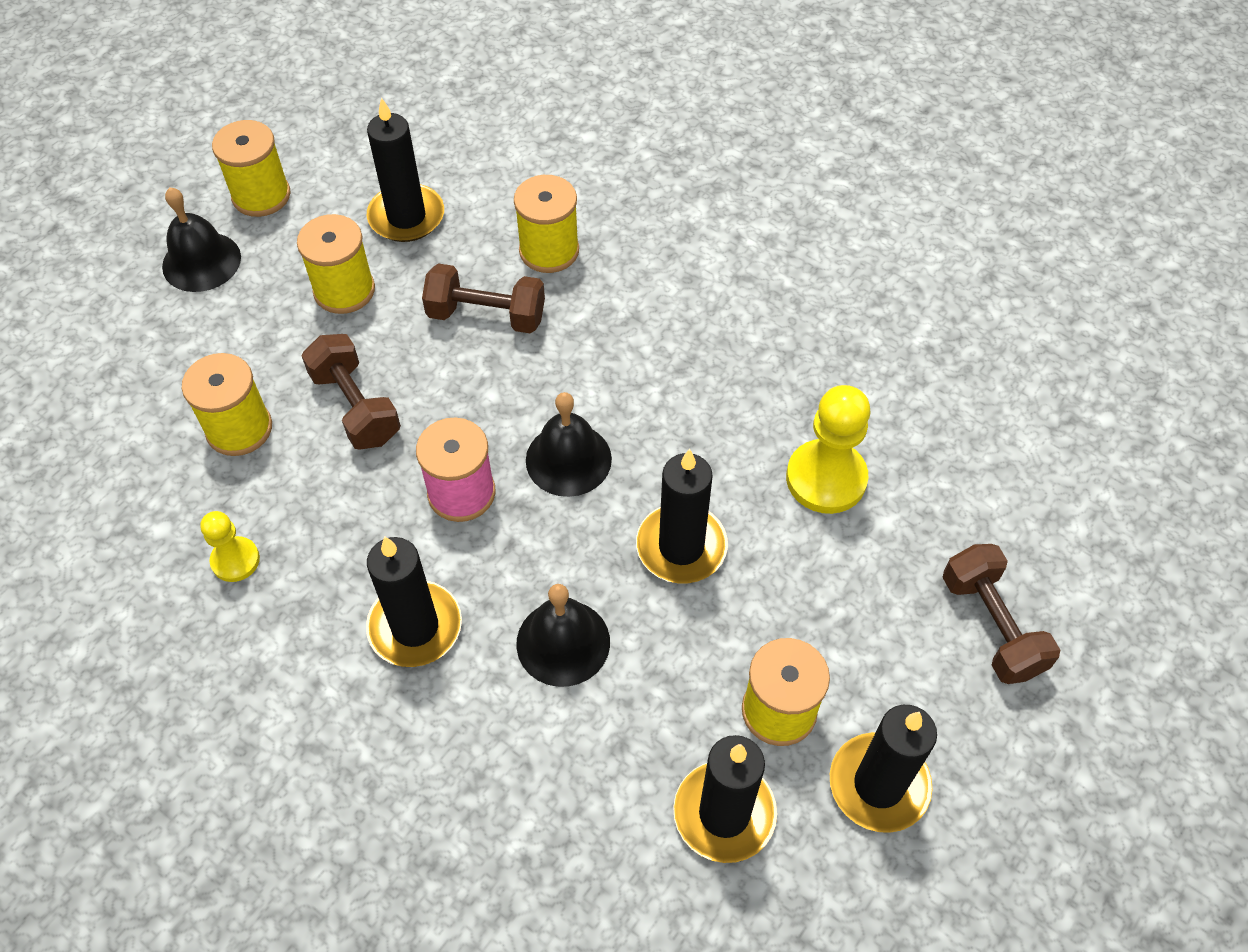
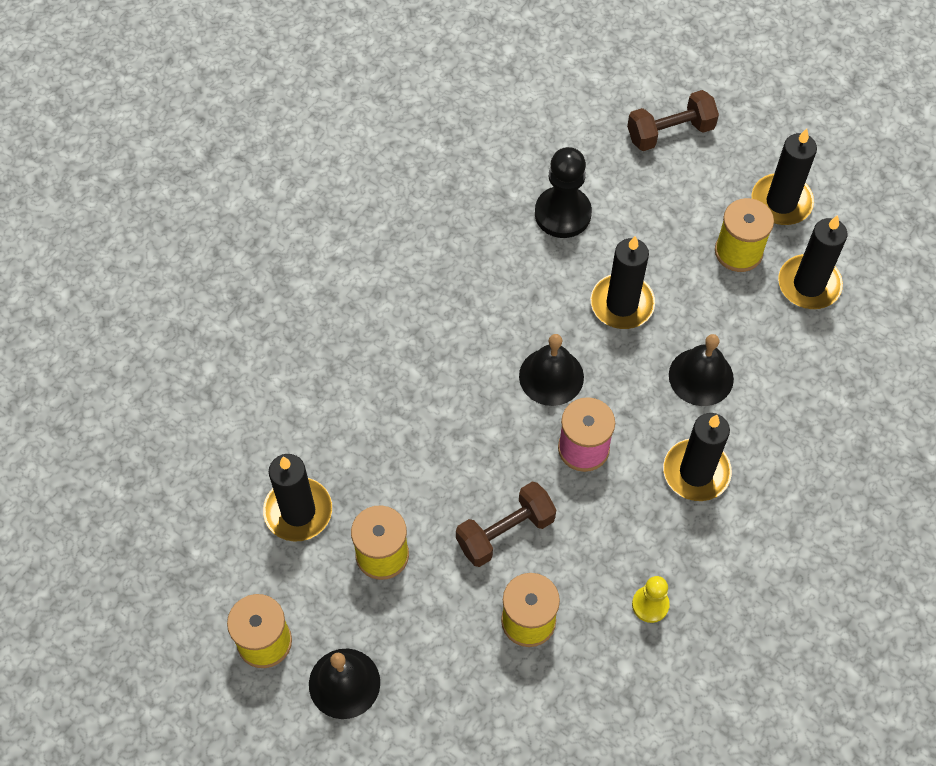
camera: 90 degrees left, 5 degrees up
brown dumbbell [422,263,545,334] -> none
yellow spool [514,175,579,273] -> none
yellow pawn [786,385,870,514] -> black pawn [535,147,592,238]

